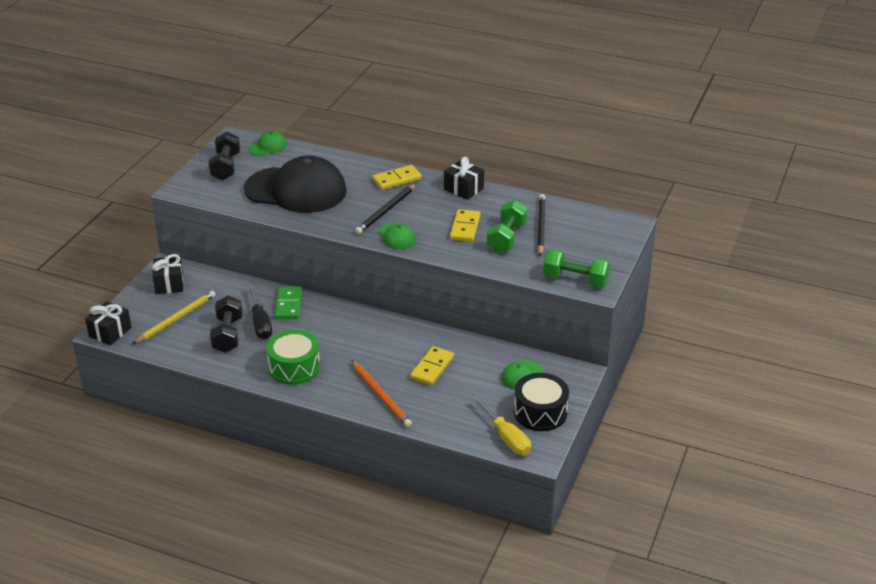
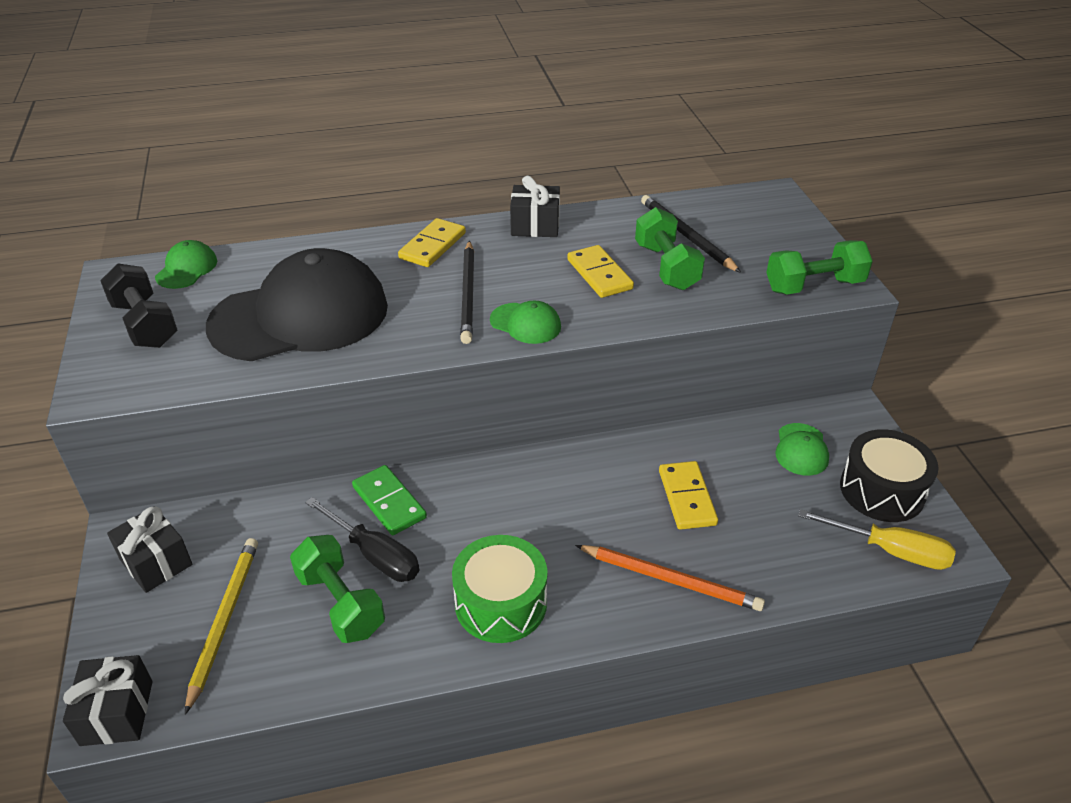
camera: 35 degrees left, 5 degrees up
black dumbbell [210,296,243,353] -> green dumbbell [290,535,385,643]

